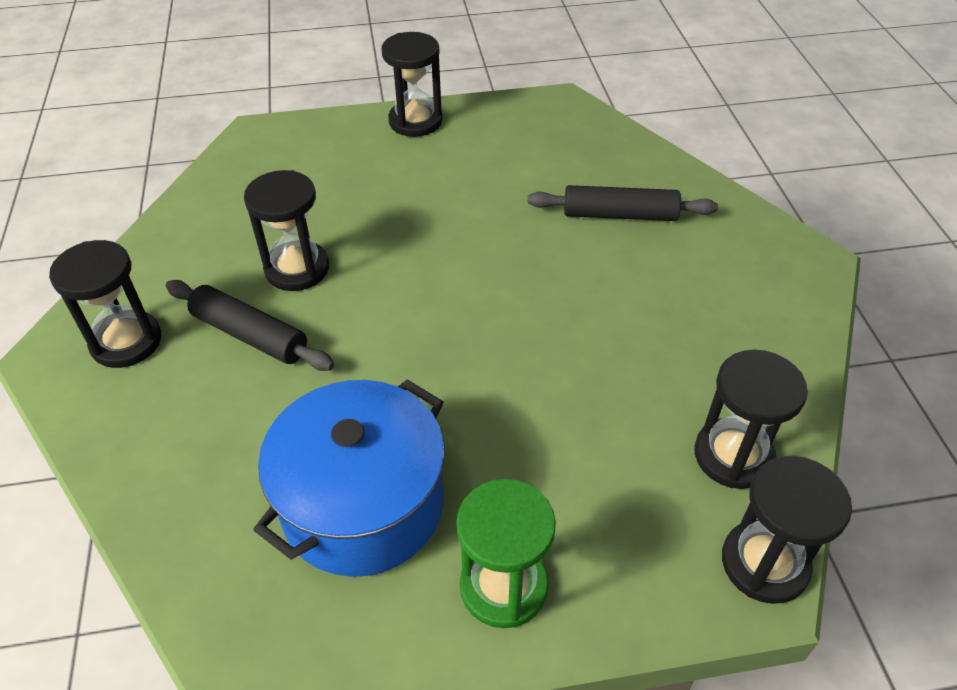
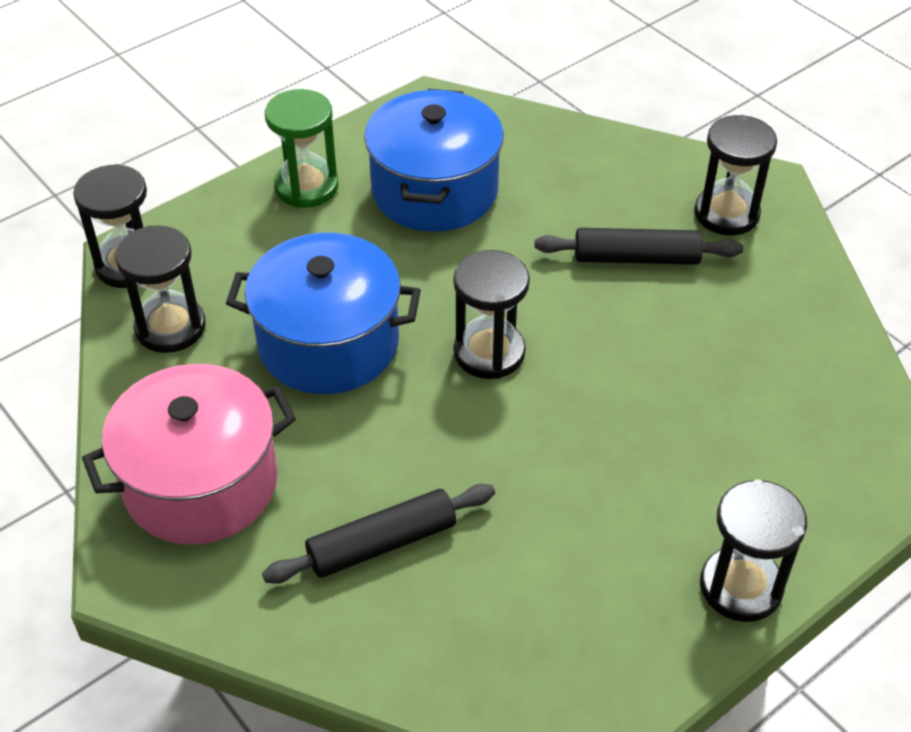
camera: 150 degrees right, 0 degrees up
black hourglass [244,170,329,291] -> black hourglass moved to [453,250,530,379]
none -> pink pot [82,364,296,545]
none -> blue pot [226,233,421,394]

